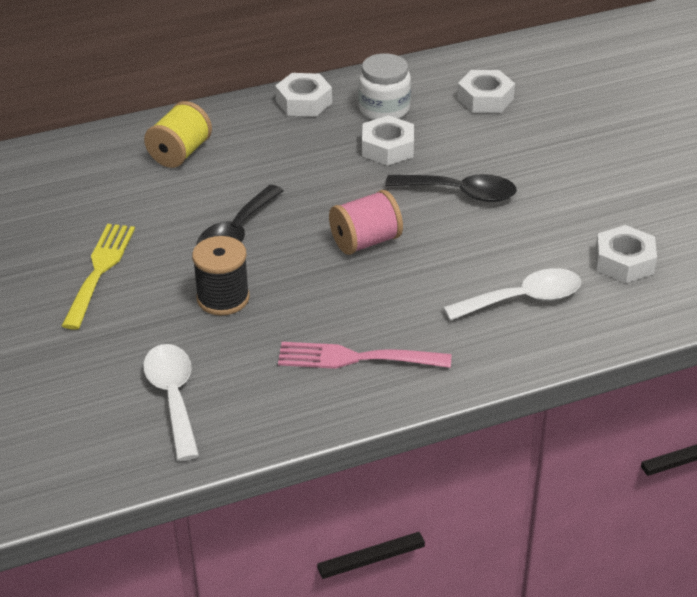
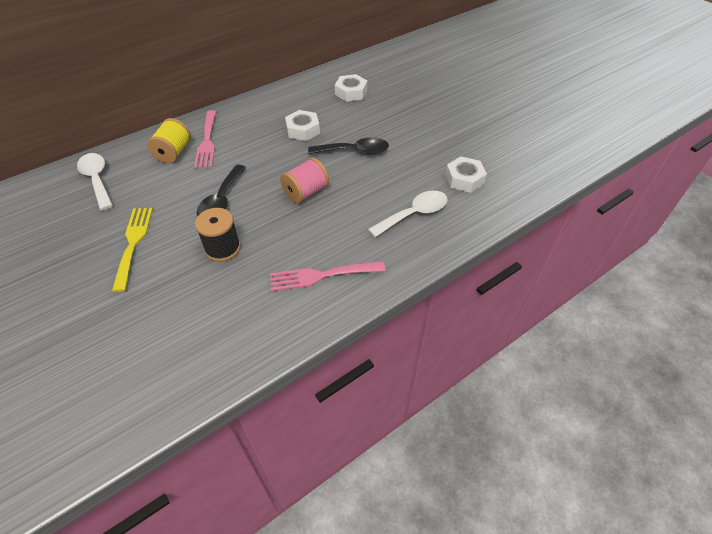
camera: 15 degrees left, 10 degrees up
white spoon [143,344,199,461] -> white spoon moved to [77,153,113,210]
white nut [275,73,332,117] -> none
white jar [358,53,411,120] -> none
none -> pink fork [194,110,216,169]

